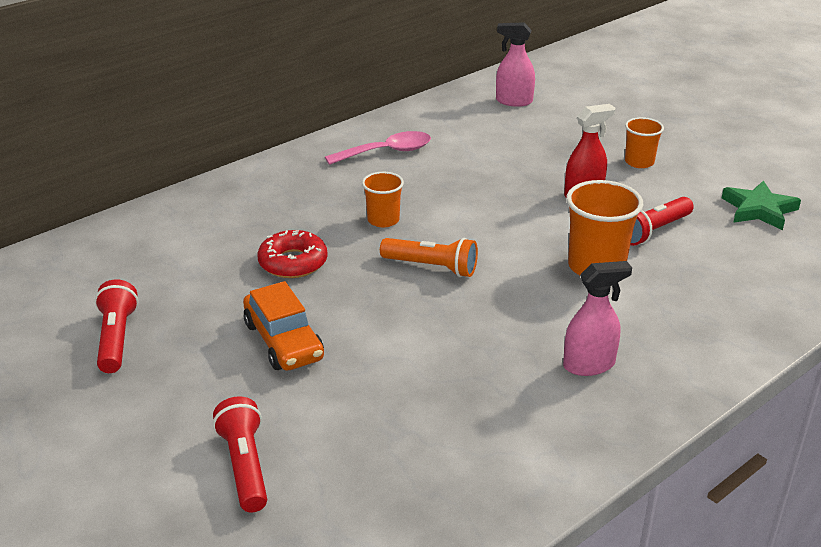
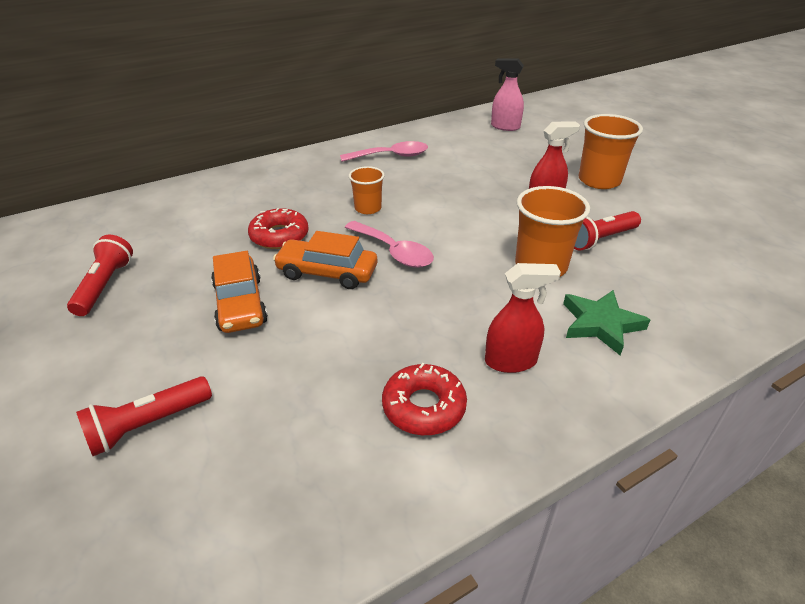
camera: 10 degrees right, 5 degrees up
red flashlight [213,396,267,512] -> red flashlight turned 120 degrees counterclockwise [76,376,212,456]
orange flashlight [380,238,478,277] -> pink spoon [345,221,434,268]
pink spray bottle [563,261,632,376] -> red spray bottle [485,263,561,373]
orange cup [625,117,664,168] -> orange cup [579,114,643,189], size x1.67
green star [722,181,801,230] -> green star moved to [563,290,650,355]
none -> orange car [273,231,377,289]
none -> red donut [382,363,467,435]

